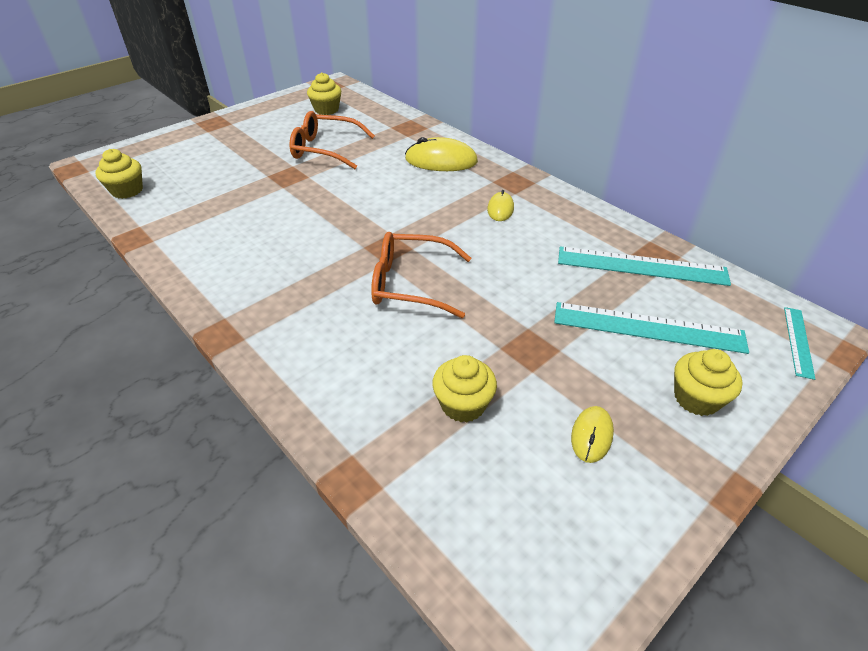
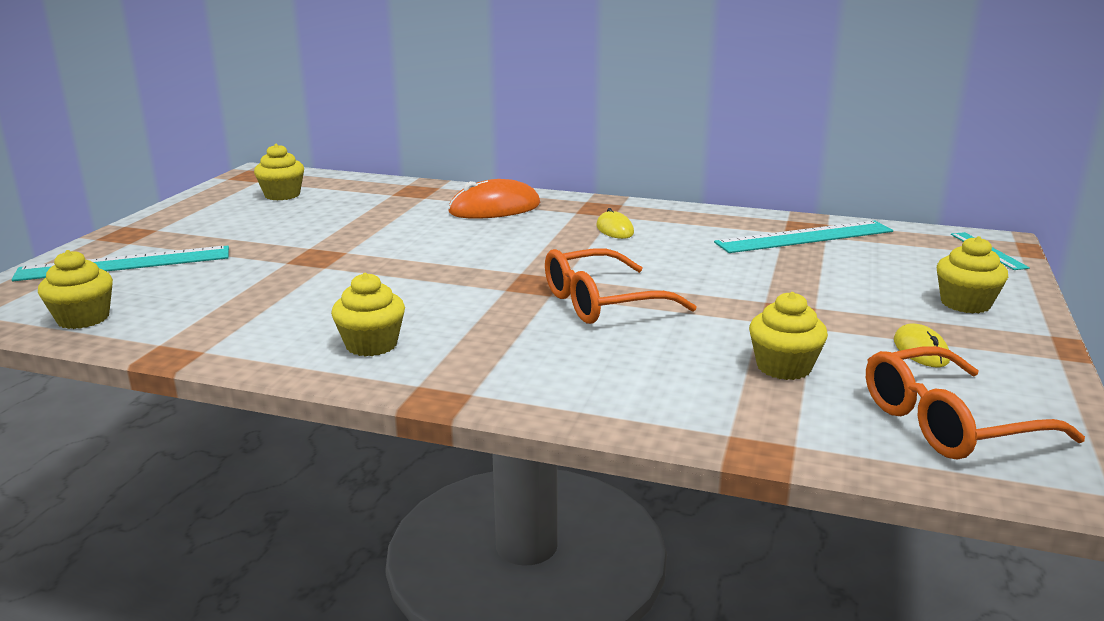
camera: 30 degrees left, 20 degrees down
orange glasses [290,111,375,169] -> orange glasses moved to [866,346,1085,460]
yellow mouse [405,137,478,171] -> orange mouse [448,179,541,219]
turquoise ruler [554,302,749,354] -> turquoise ruler moved to [11,245,229,281]
none -> yellow cupcake [331,273,405,357]

